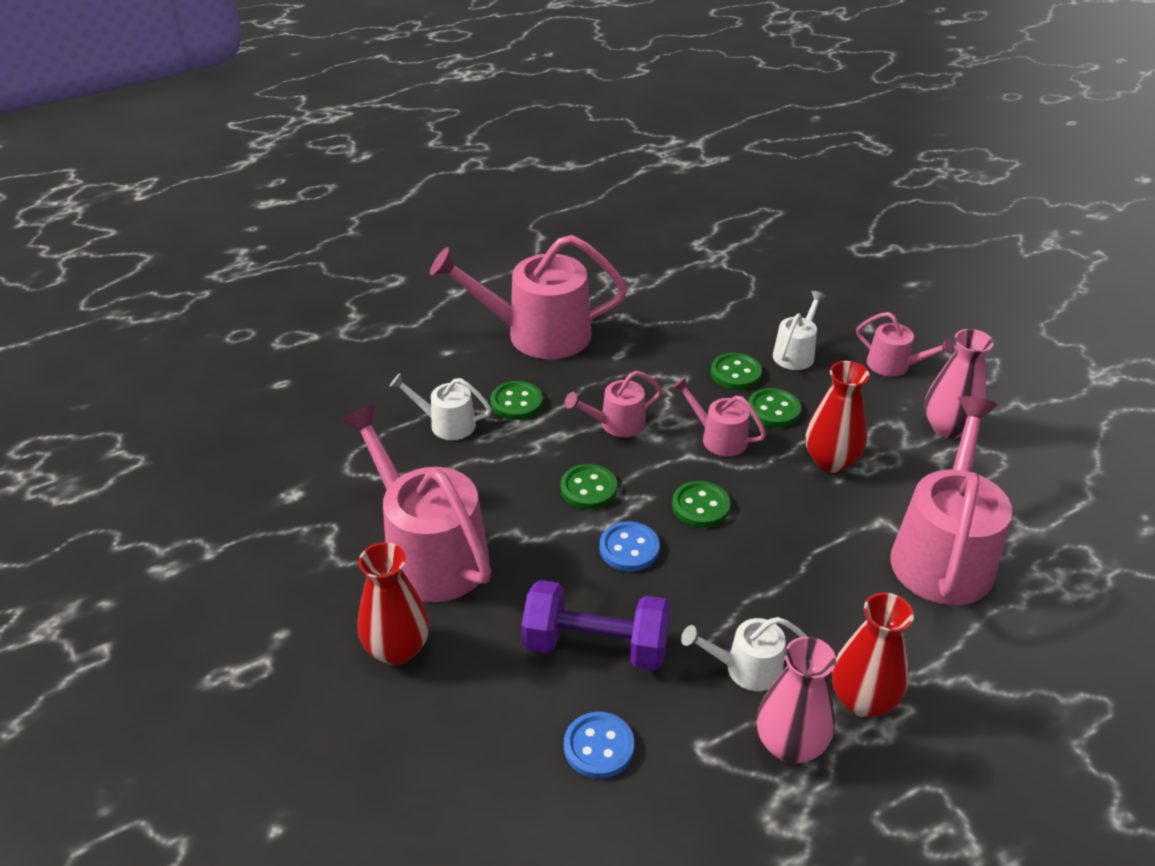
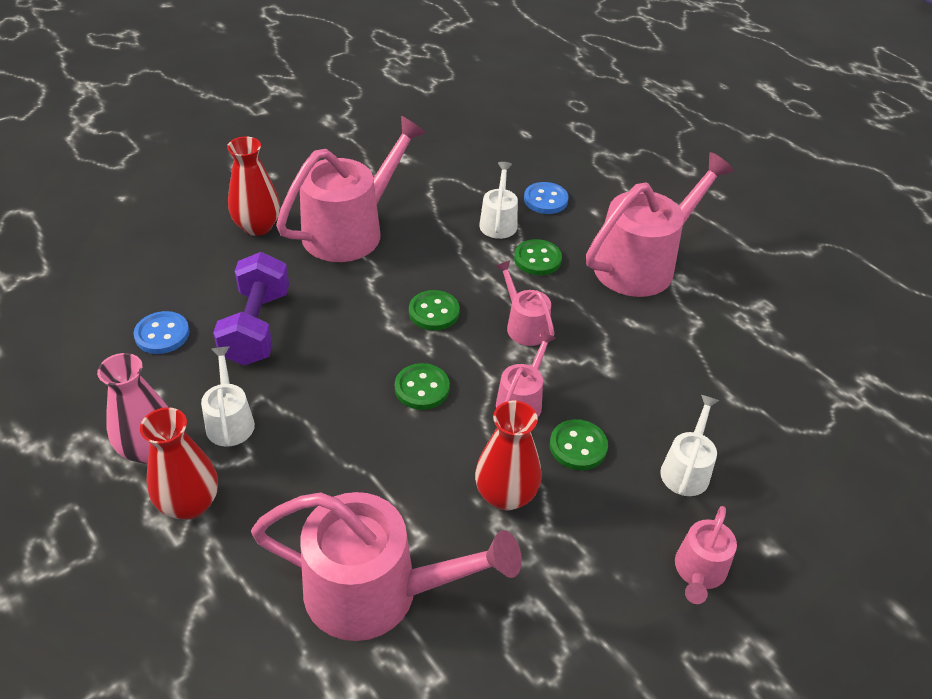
camera: 80 degrees right, 5 degrees up
pink watering can [430,235,627,359] -> pink watering can turned 60 degrees clockwise [586,152,734,297]
blue button [600,521,659,571] -> blue button moved to [524,182,569,214]
green button [711,353,762,390] -> none
white watering can [773,291,826,370] -> white watering can turned 90 degrees counterclockwise [660,395,719,496]
pink vase [925,329,994,438] -> none

